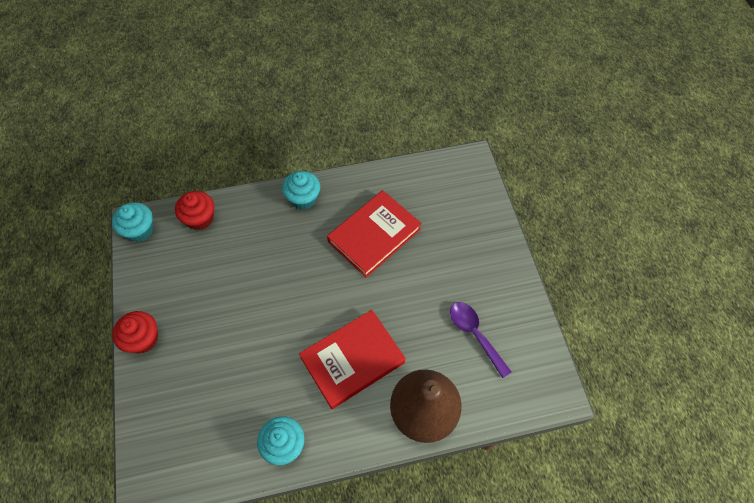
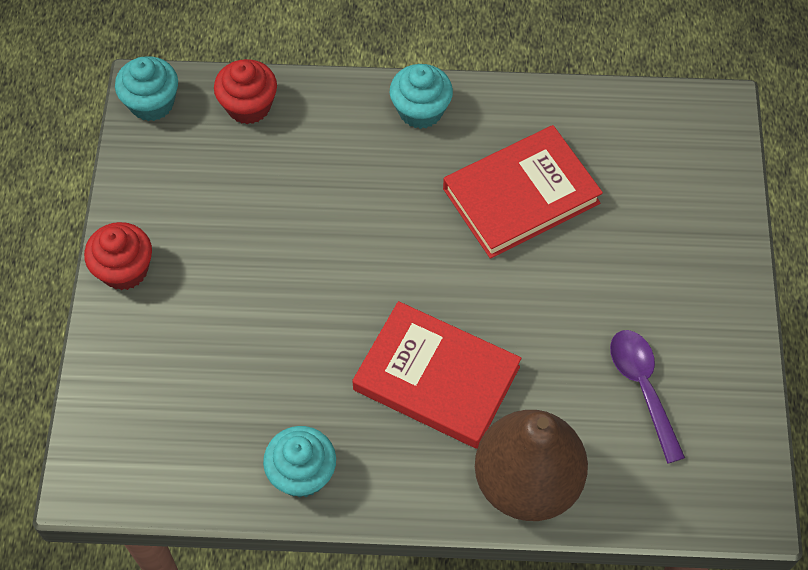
camera: 15 degrees right, 0 degrees up
red book [299,310,406,409] -> red book turned 45 degrees clockwise [352,301,522,449]

